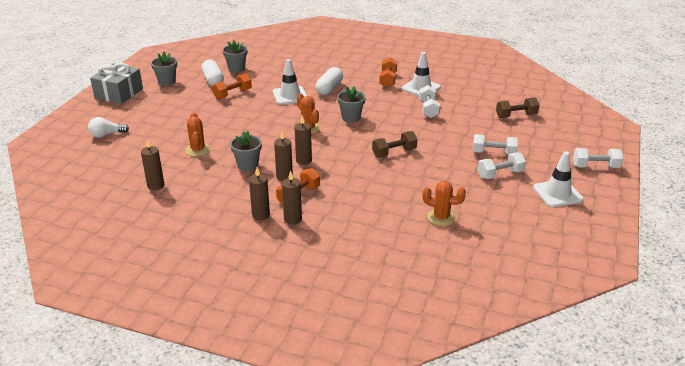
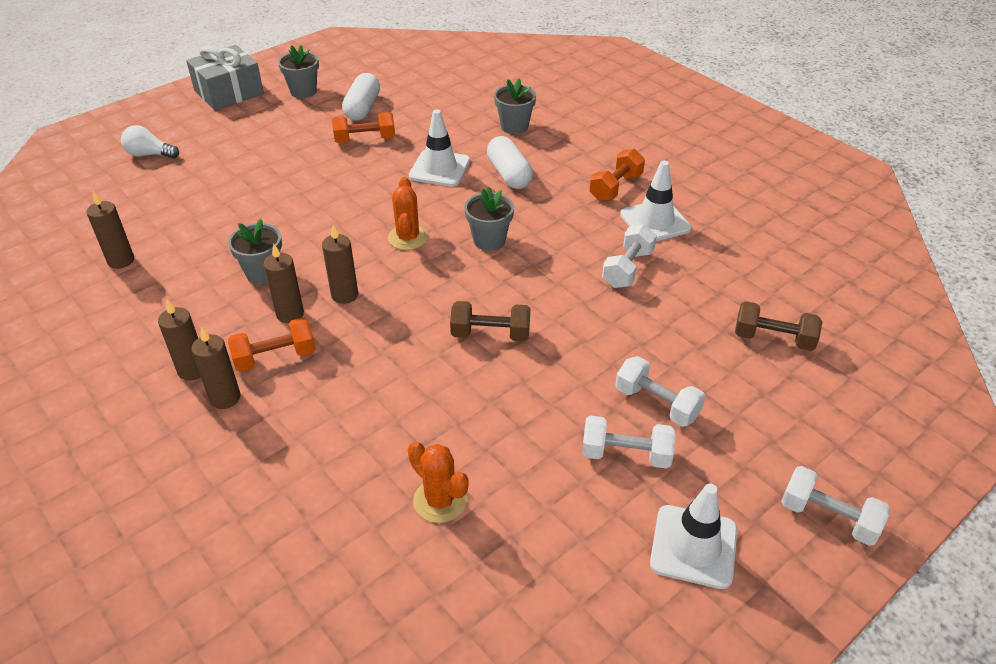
camera: 30 degrees right, 10 degrees up
orange cactus [185,113,211,157] -> none
grey flower pot [222,40,248,73] -> grey flower pot moved to [494,78,536,134]
white capsule [316,67,343,95] -> white capsule turned 75 degrees counterclockwise [487,136,533,189]

